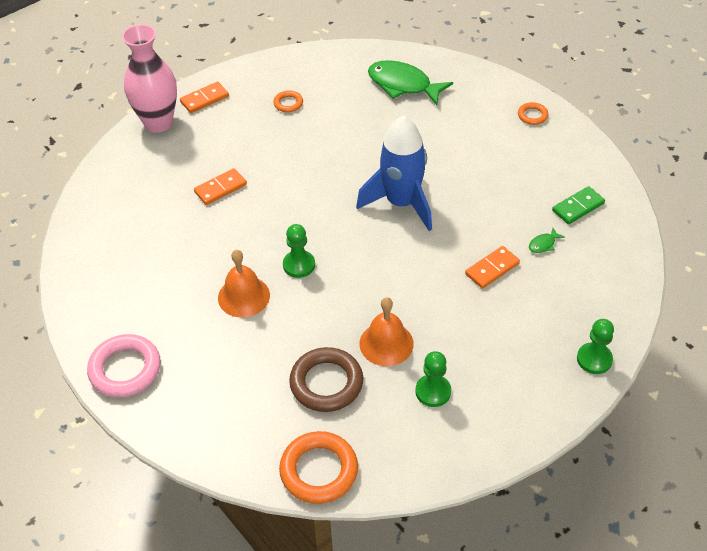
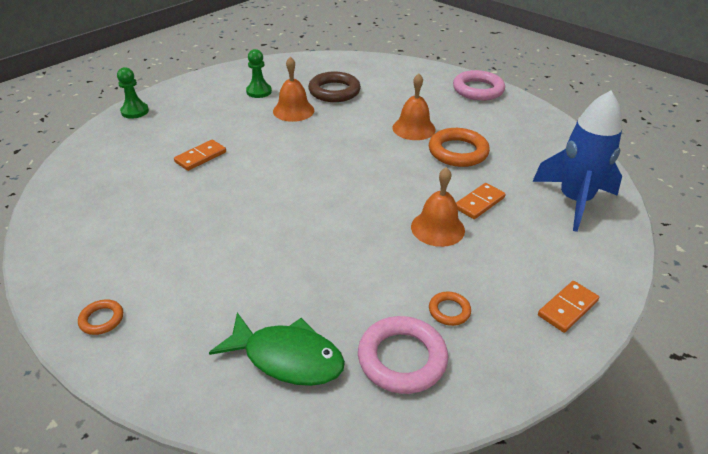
camera: 170 degrees right, 10 degrees down
pink vase [122,24,177,133] -> none
orange ring [279,431,358,504] -> orange ring moved to [429,128,490,167]
green pawn [283,224,315,278] -> none
blue rocket [356,115,432,231] -> blue rocket moved to [532,90,622,232]
green fish [529,228,565,253] -> none
green domino [552,186,605,224] -> none
none -> pink ring [358,316,448,394]
none -> orange bell [411,167,465,247]

